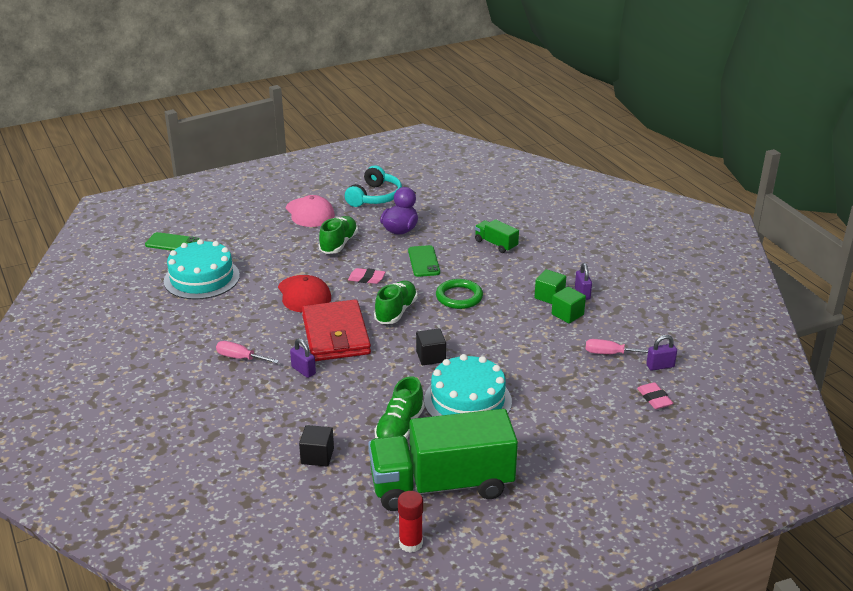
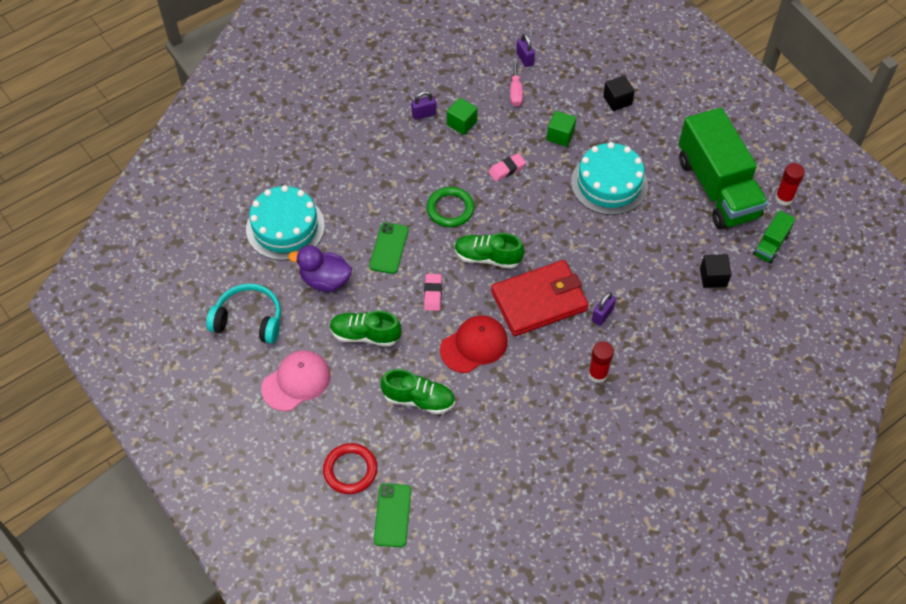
camera: 100 degrees left, 25 degrees up
turquoise cake [164,239,240,300] -> turquoise cake moved to [246,185,325,260]
pink screwdriver [216,341,279,364] -> red glue stick [588,341,614,383]
green shoe [375,376,424,439] -> green shoe moved to [381,369,455,414]
green phone [408,245,440,277] -> green phone turned 60 degrees counterclockwise [369,222,408,274]
black cube [416,328,446,365] -> black cube moved to [603,76,635,111]
green truck [475,219,519,253] -> green truck moved to [753,210,795,264]
green cube [534,269,566,304] -> green cube moved to [547,111,576,147]
pink eraser [637,382,673,409] -> pink eraser moved to [488,153,526,181]
none -> red ring [323,443,377,494]

